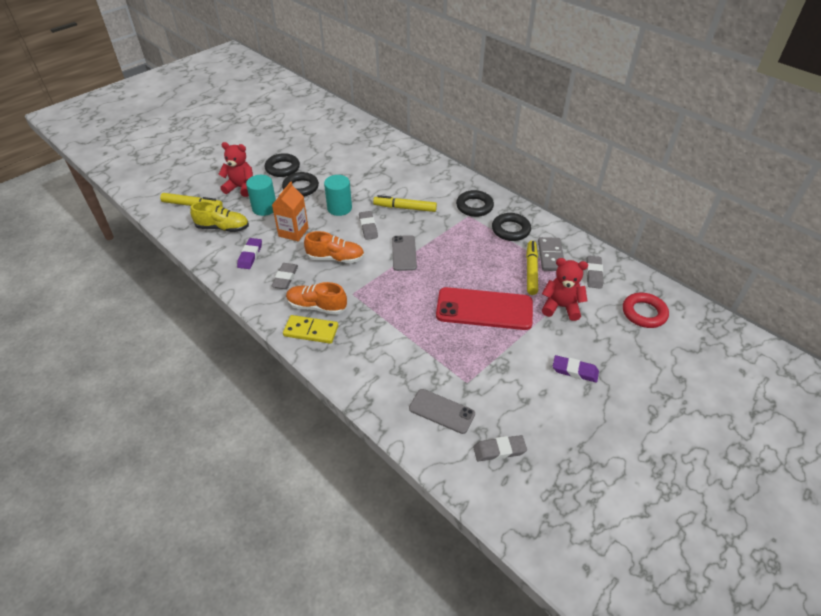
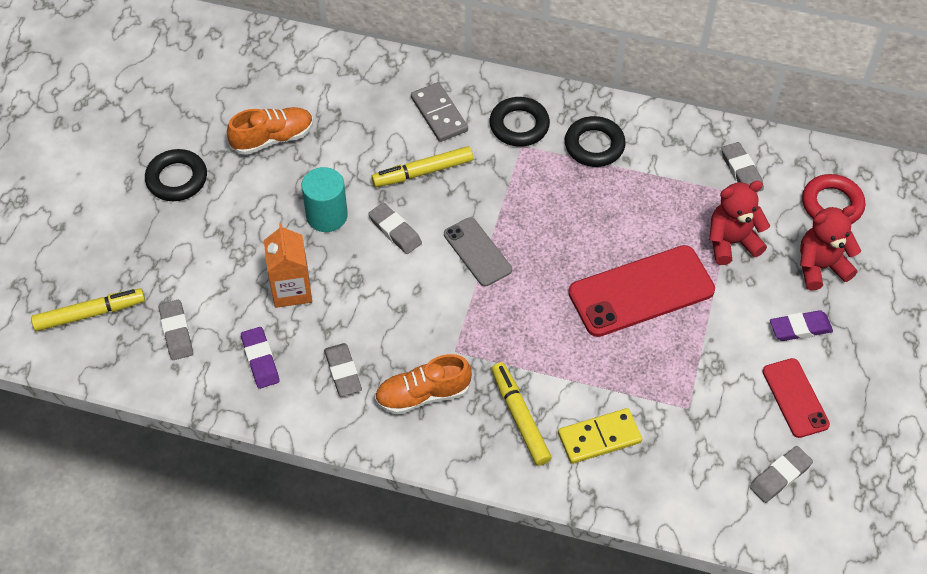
camera: 30 degrees left, 10 degrees up
yellow shoe [190,201,249,232] -> grey eraser [159,300,193,360]
red teddy bear [218,142,253,197] -> red teddy bear moved to [800,205,861,290]
turquoise cylinder [246,175,276,216] -> none
black ring [282,172,319,197] -> none
yellow domino [283,315,338,344] -> yellow domino moved to [558,408,642,464]
orange shoe [304,231,364,263] -> orange shoe moved to [227,107,313,155]
grey phone [409,389,475,434] -> none
yellow marker [526,241,538,295] -> yellow marker moved to [491,362,551,466]
grey domino [538,237,564,271] -> grey domino moved to [411,82,468,142]
none -> red phone [762,358,830,438]

